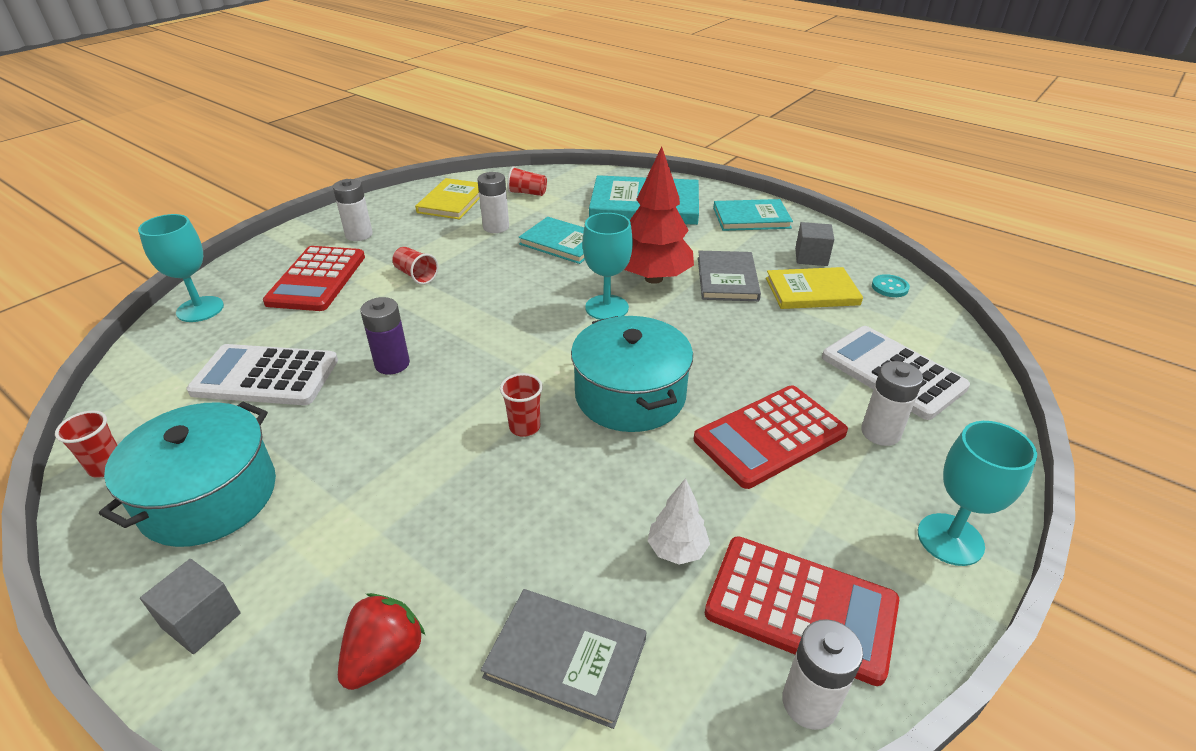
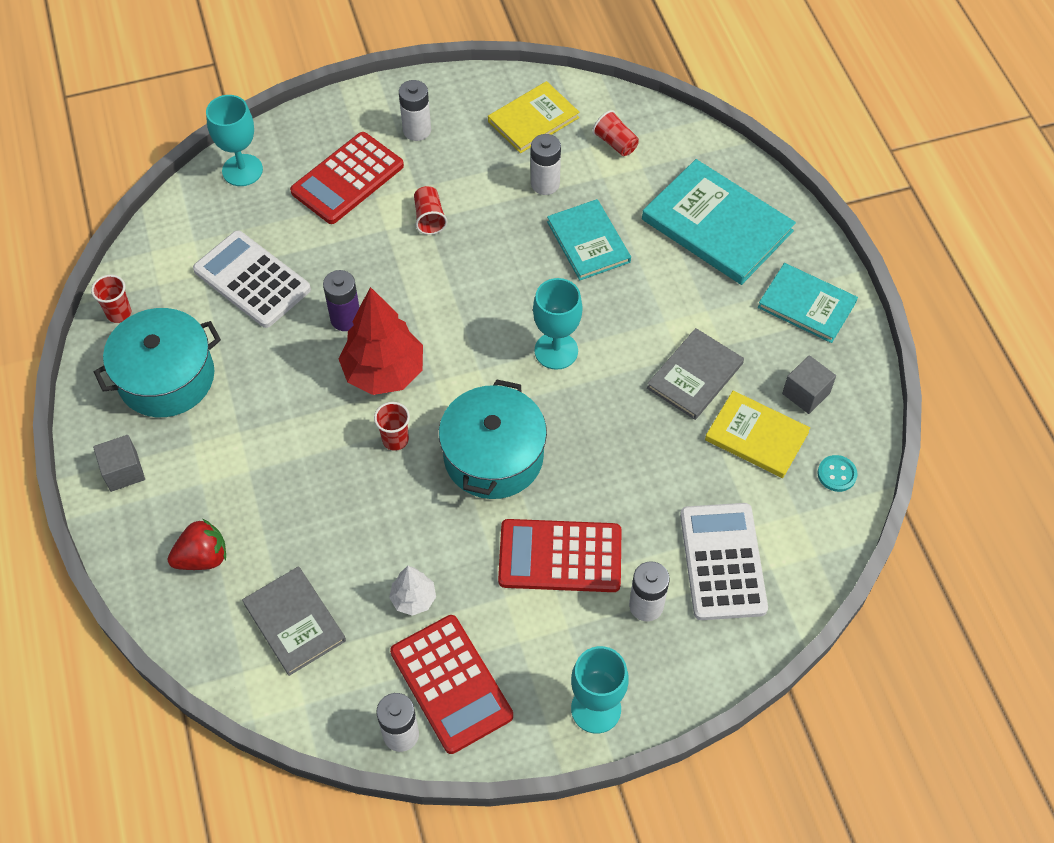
camera: 35 degrees right, 20 degrees up
red tree [624,147,694,284] -> red tree moved to [339,287,423,395]

